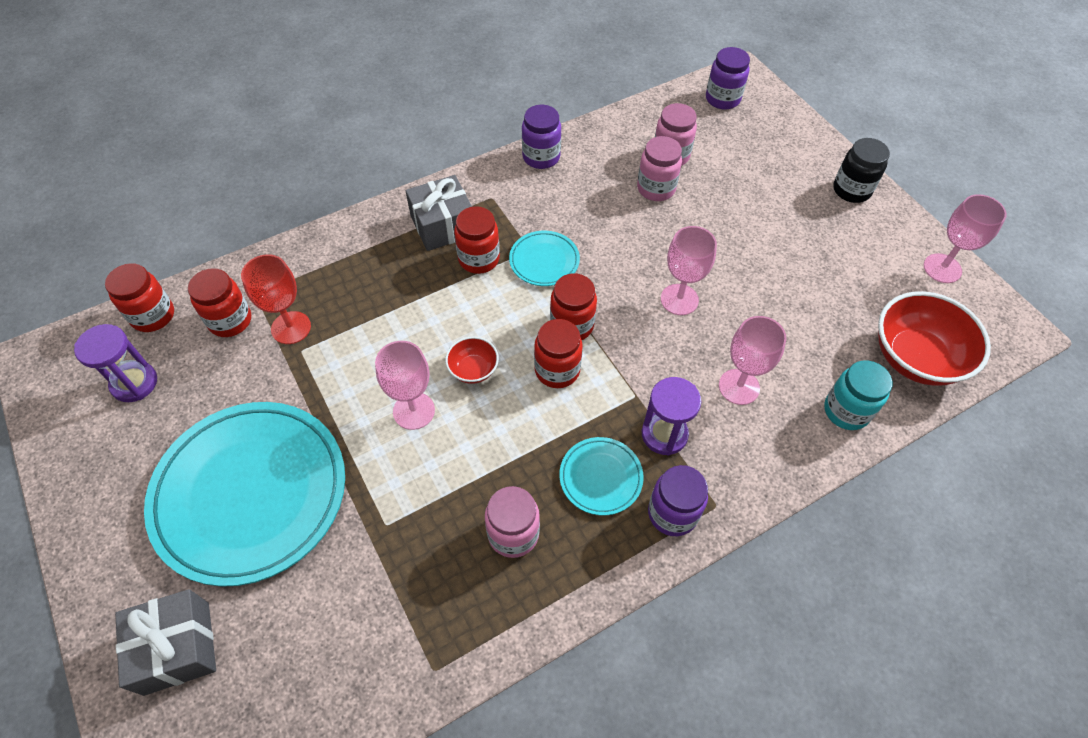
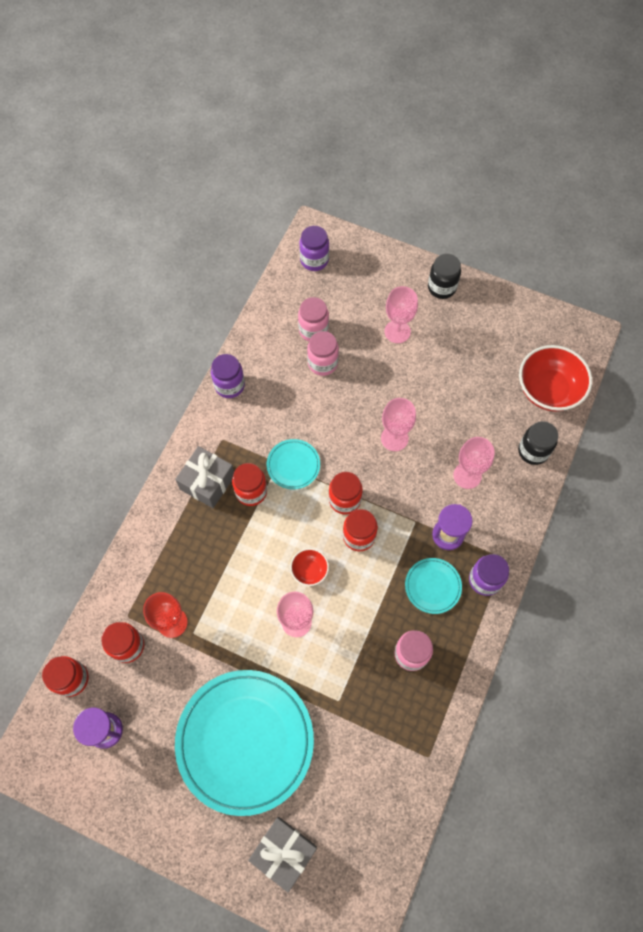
camera: 35 degrees left, 10 degrees up
turquoise jar [824,360,893,430] -> black jar [518,421,558,465]
pink goblet [924,194,1007,283] -> pink goblet moved to [384,286,418,343]

